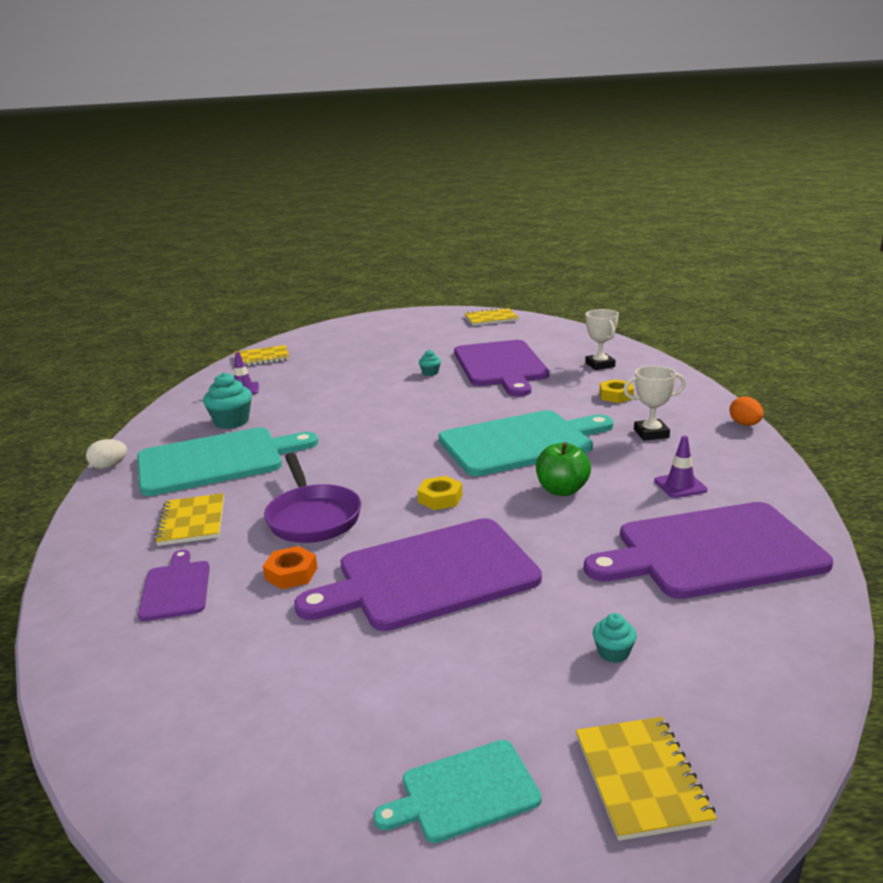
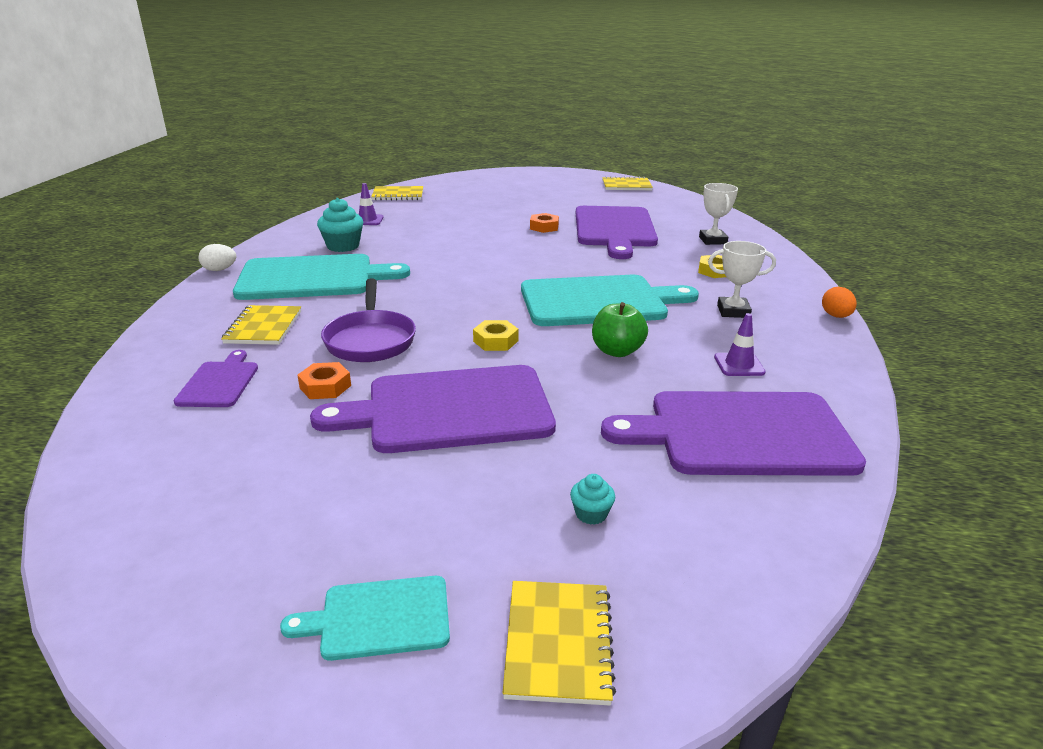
camera: 10 degrees right, 5 degrees up
turquoise cupcake [419,350,441,376] -> orange nut [530,213,559,233]

